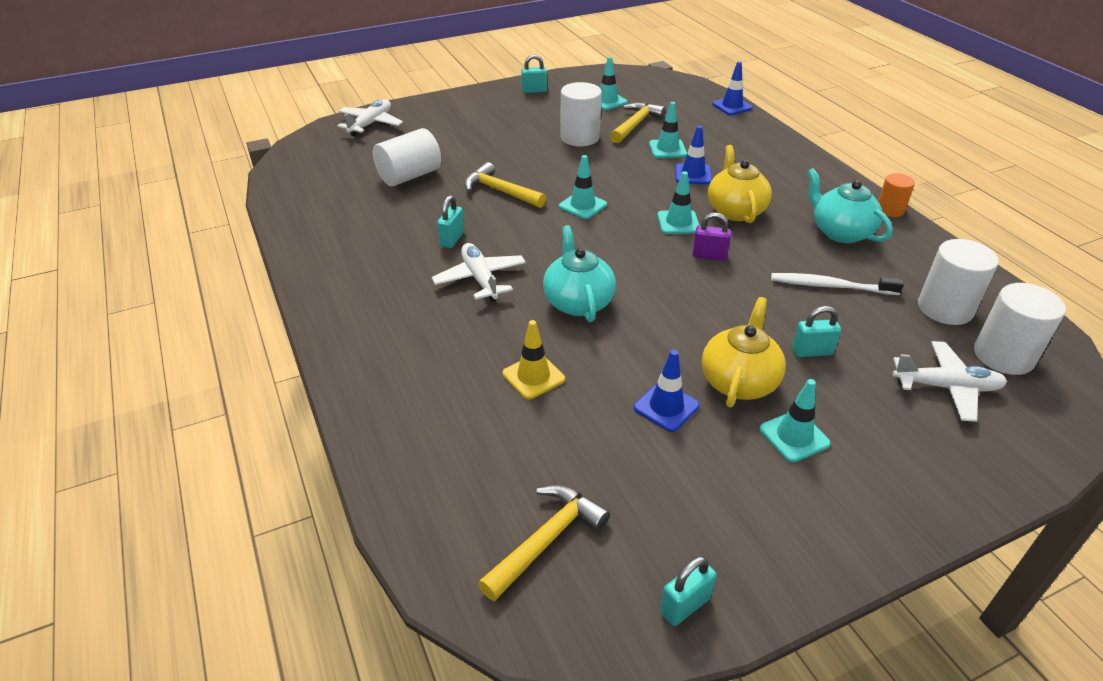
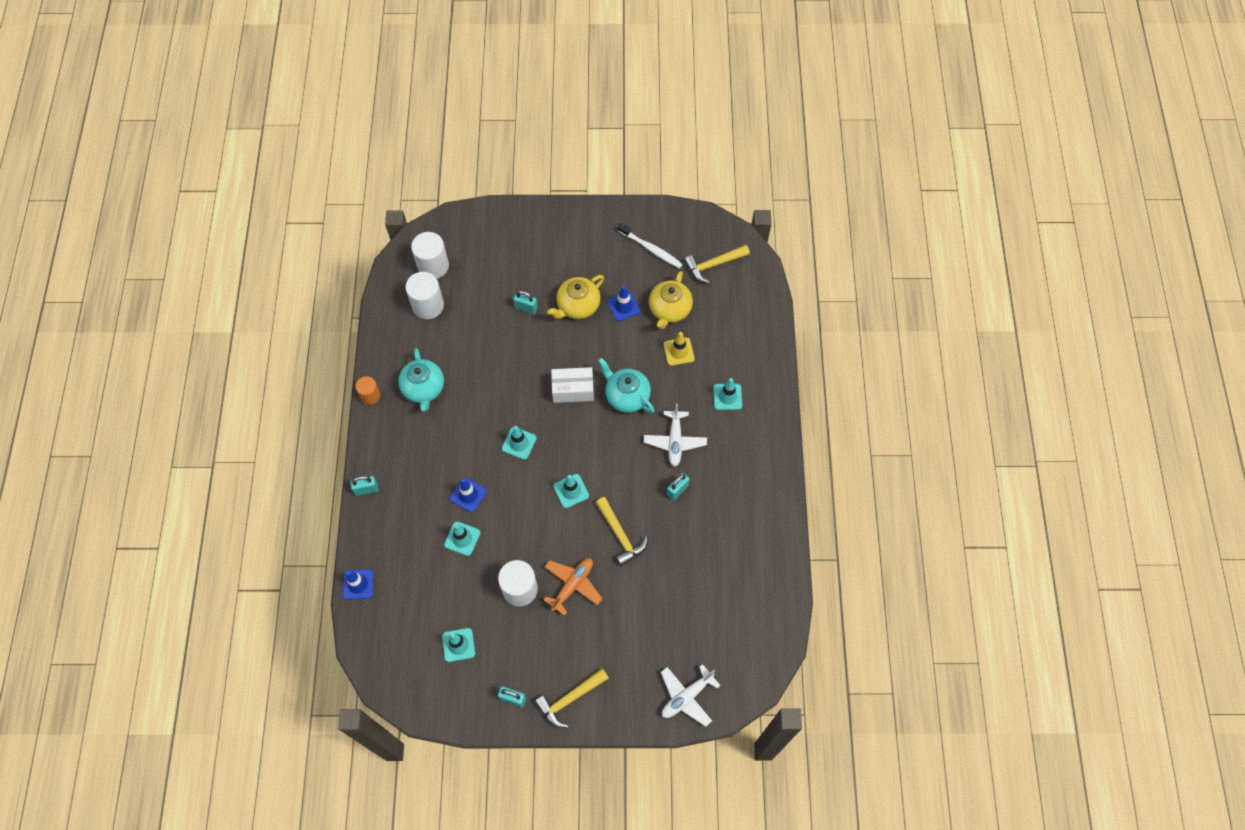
camera: 155 degrees left, 25 degrees up
white cylinder [373,128,441,186] -> none
turquoise teapot [543,225,616,322] -> turquoise teapot turned 120 degrees clockwise [598,357,655,413]
yellow hammer [610,102,665,143] -> yellow hammer moved to [535,668,609,728]
turquoise padlock [660,556,717,626] -> turquoise padlock moved to [350,476,379,496]
purple padlock [693,213,731,261] -> none
yellow teapot [708,145,772,223] -> yellow teapot moved to [649,271,693,329]
turquoise traffic cone [760,379,830,462] -> turquoise traffic cone moved to [713,378,742,410]
white toothbrush [771,273,904,295] -> white toothbrush moved to [617,223,683,269]
white plane [892,341,1007,422] -> none
none -> orange plane [543,558,603,616]
none -> white box [551,367,594,403]

